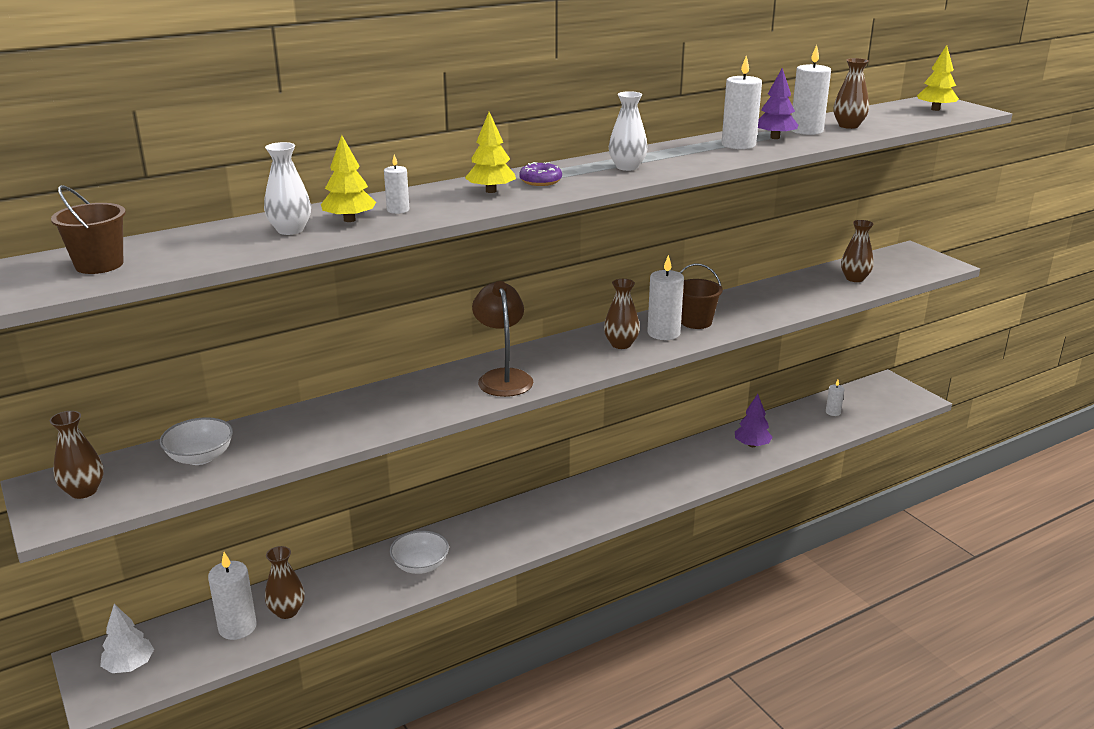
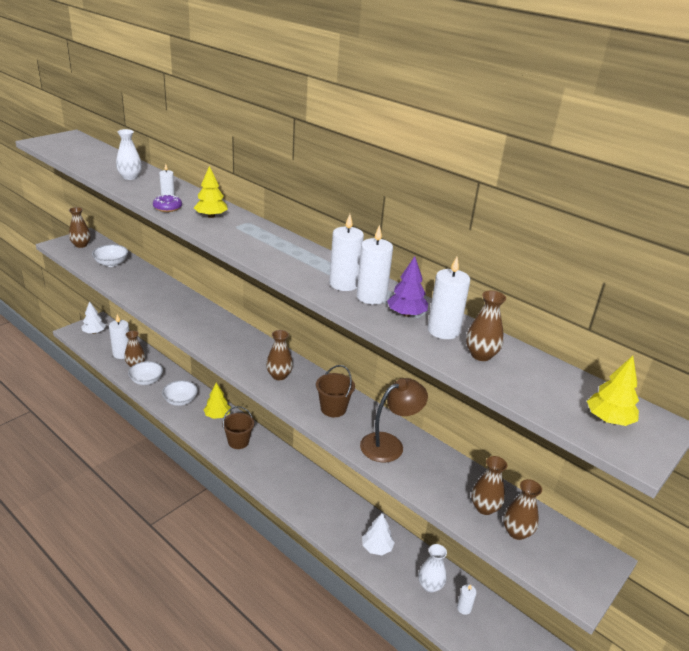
camera: 70 degrees right, 5 degrees up
brown bucket [51,185,126,274] -> brown bucket moved to [222,406,254,449]
yellow tree [321,135,376,222] -> yellow tree moved to [204,383,231,419]
brown lamp [472,281,534,397] -> brown lamp moved to [360,378,428,463]
purple donut [519,162,562,186] -> purple donut moved to [153,195,182,212]
white vase [609,91,648,171] -> white vase moved to [418,544,447,593]
white candle [647,255,684,340] -> white candle moved to [329,214,364,291]
purple tree [735,394,773,447] -> white tree [362,512,395,555]
none -> white bowl [128,361,163,385]
none -> brown vase [503,479,542,540]

